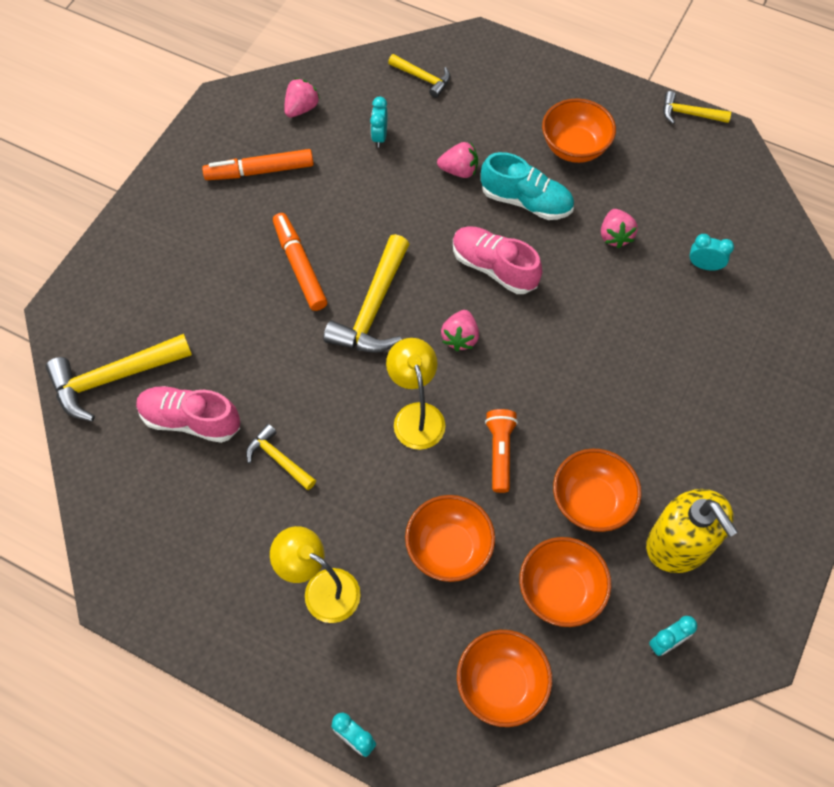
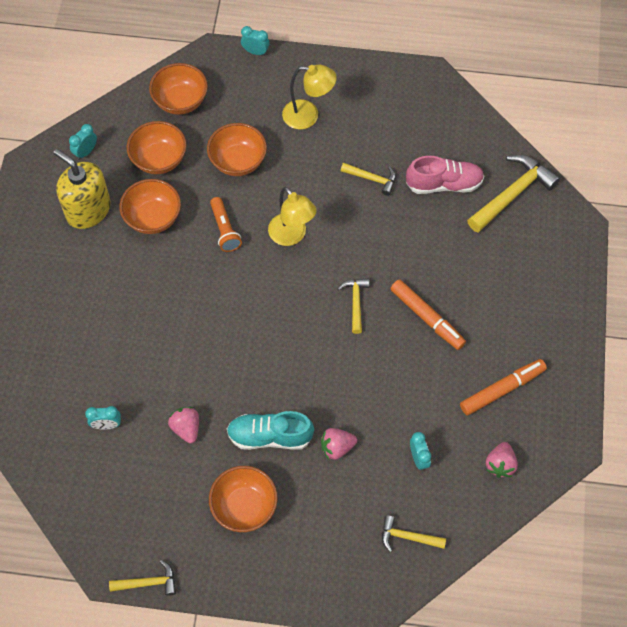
camera: 160 degrees right, 0 degrees up
yellow hammer [323,234,409,353] -> yellow hammer [338,278,369,334], size x0.55
pink strawberry [441,310,479,351] -> none
pink shoe [453,226,542,294] -> none

